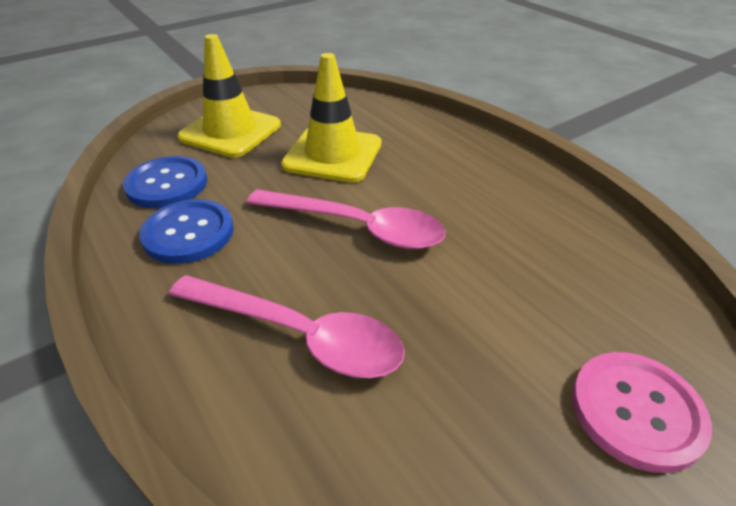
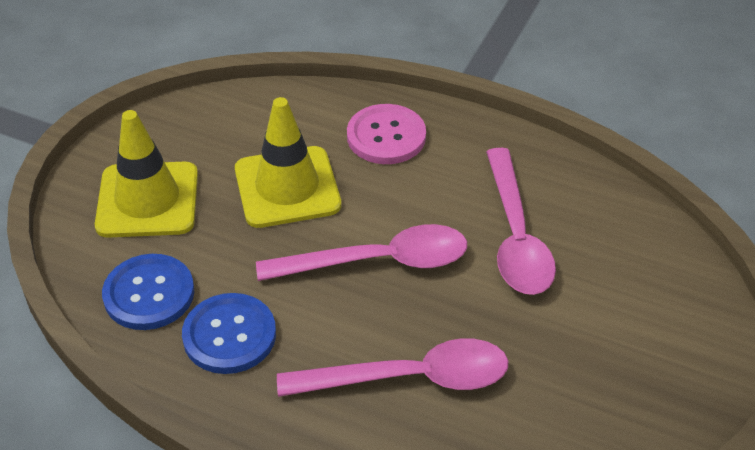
camera: 30 degrees left, 5 degrees up
pink button [572,352,712,473] -> pink button moved to [347,104,426,164]
none -> pink spoon [486,148,556,295]

